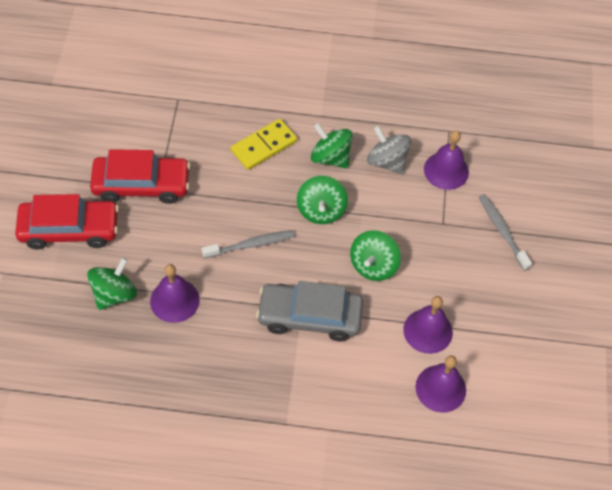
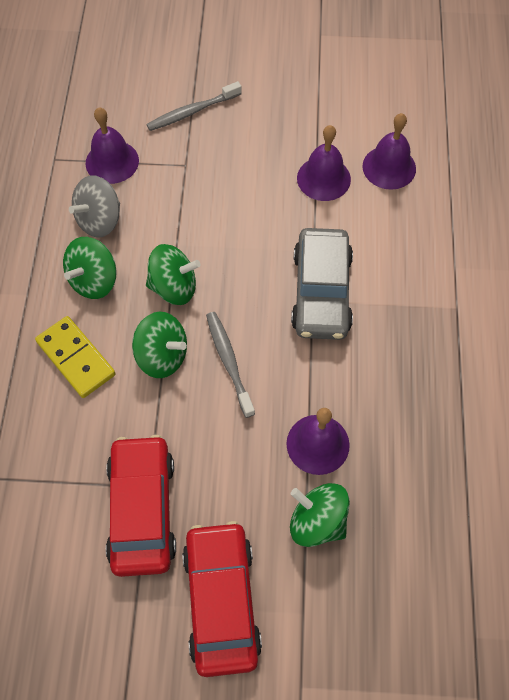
camera: 90 degrees left, 5 degrees up
green spinning top [350,230,401,281] -> green spinning top moved to [132,312,187,378]

